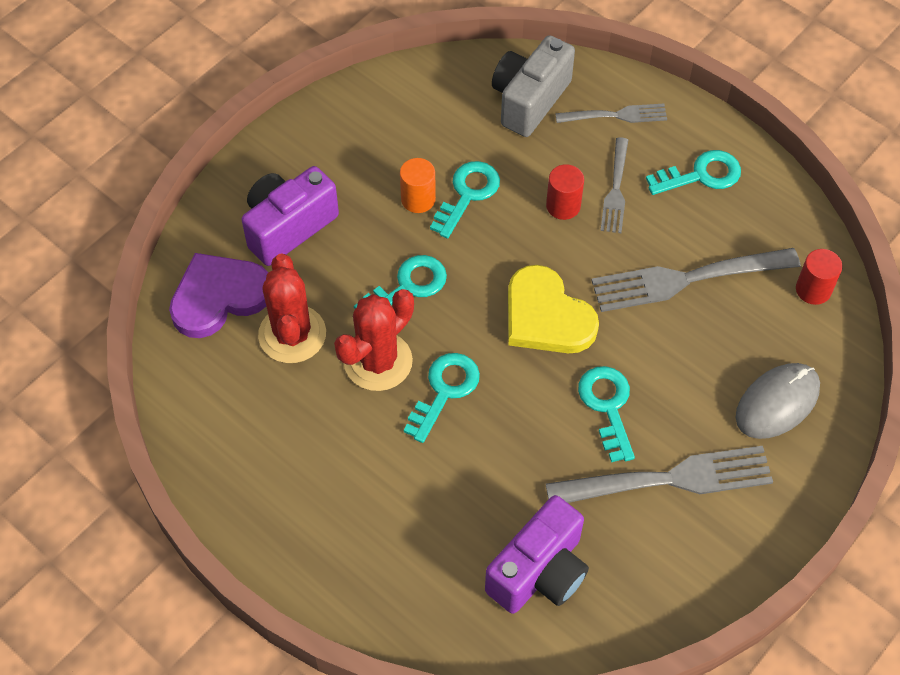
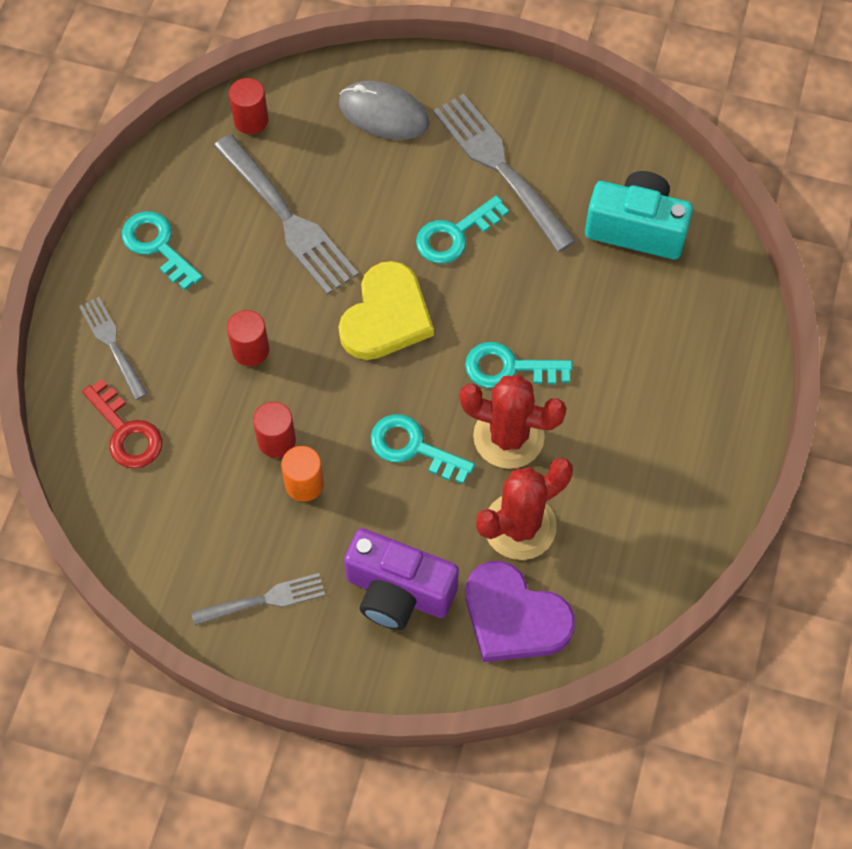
camera: 115 degrees left, 5 degrees up
turquoise key [430,161,500,238] -> red cylinder [253,402,296,458]
purple camera [485,495,589,614] -> turquoise camera [585,171,693,259]
grey camera [492,35,575,137] -> red key [82,379,162,469]
grey fork [600,137,628,233] -> grey fork moved to [191,573,325,625]

